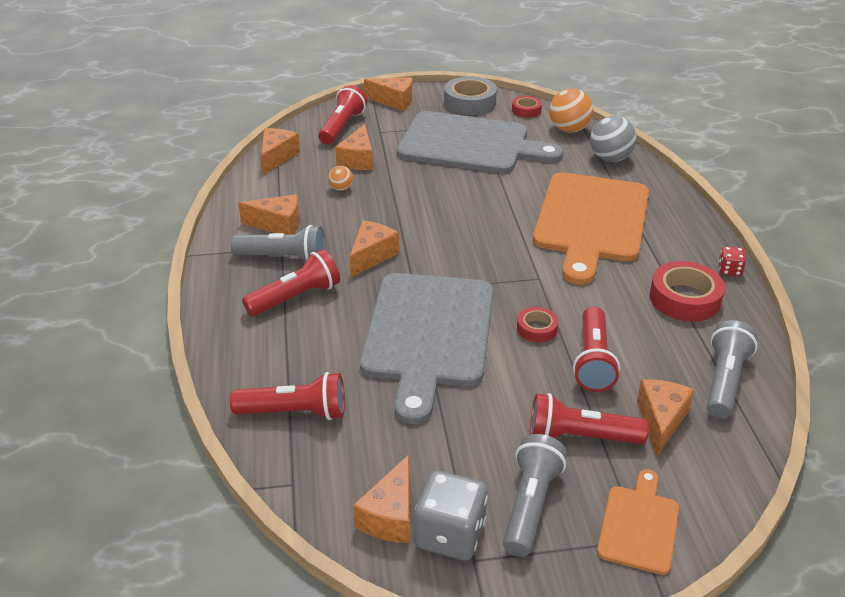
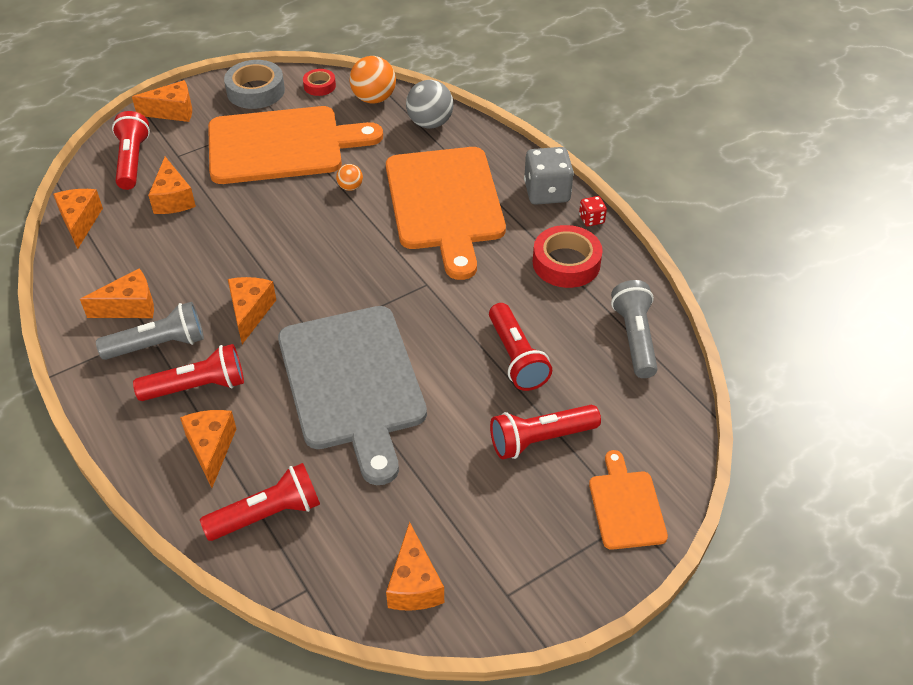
camera: 25 degrees left, 10 degrees up
red flashlight [242,249,340,316] -> red flashlight turned 45 degrees clockwise [133,344,244,401]
orange ball [328,166,353,191] -> orange ball moved to [336,164,363,191]
grey cutting board [397,111,563,173] -> orange cutting board [208,106,383,184]
grey dice [414,470,488,560] -> grey dice moved to [524,147,574,205]
grey flashlight [503,434,567,557] -> none
red tape [517,307,558,343] -> none
orange cheese [637,379,694,456] -> orange cheese moved to [180,410,236,488]

